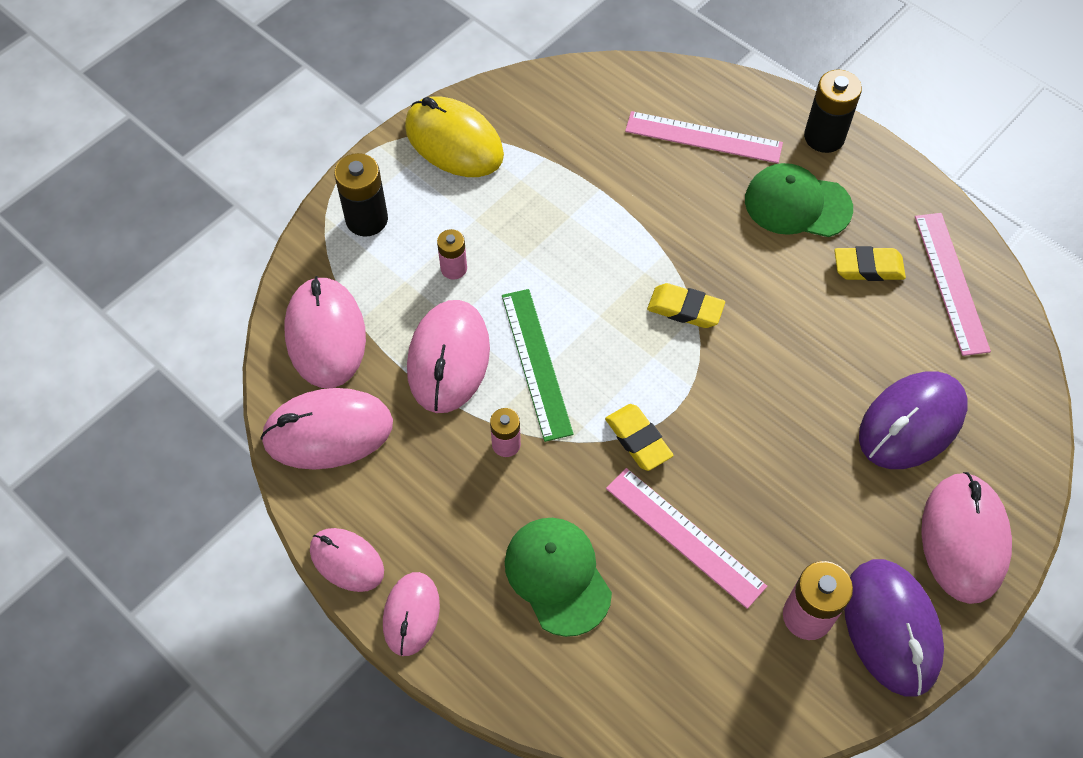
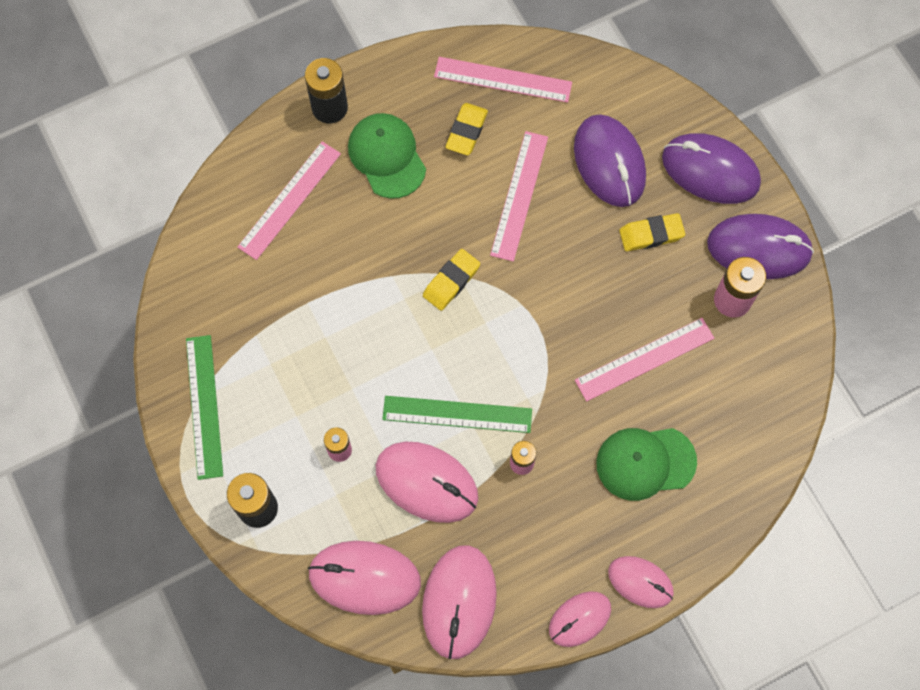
camera: 70 degrees left, 10 degrees up
yellow mouse [405,97,504,177] -> green ruler [186,335,223,480]
yellow eraser [605,404,673,471] -> yellow eraser moved to [619,213,685,251]
green cap [745,163,853,237] -> green cap turned 120 degrees clockwise [348,113,426,199]
pink mouse [921,472,1012,604] -> purple mouse [662,133,761,204]
none -> pink ruler [490,131,548,262]

